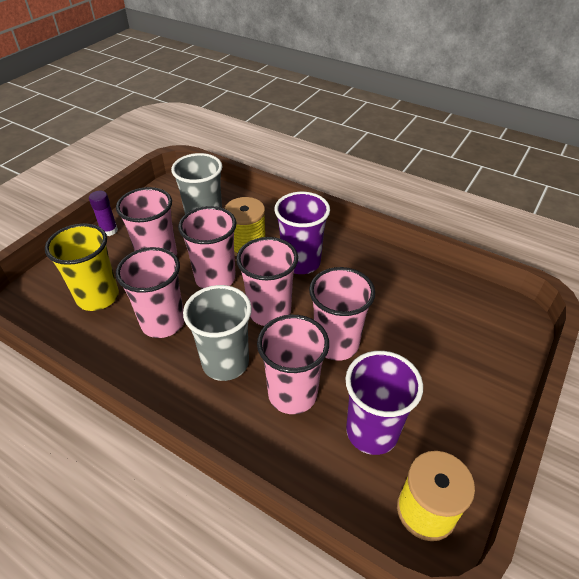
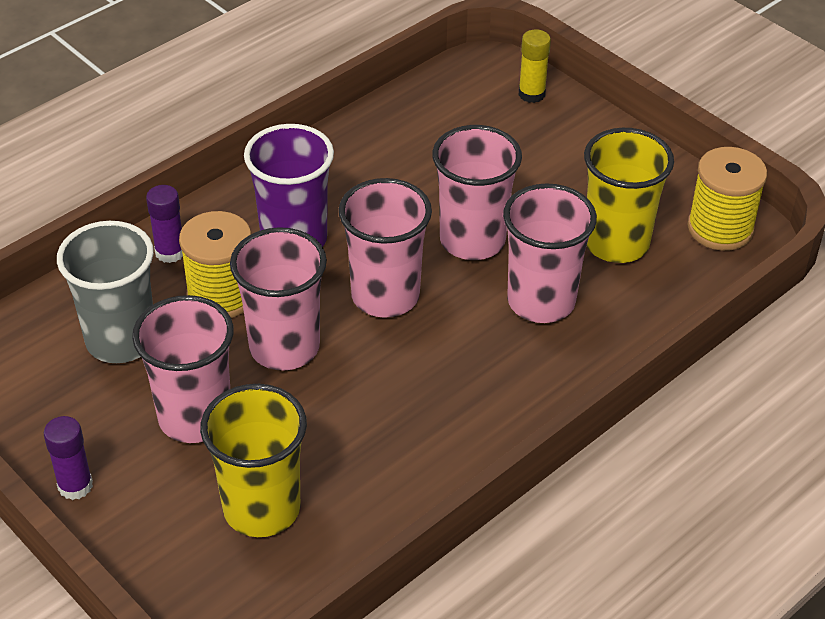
camera: 75 degrees left, 0 degrees up
pink cup [116,247,184,338] -> none
grey cup [183,285,252,381] -> none
purple cup [345,351,423,455] -> yellow cup [584,128,674,263]
none -> purple glue stick [146,185,183,263]
none -> yellow glue stick [519,29,551,103]

